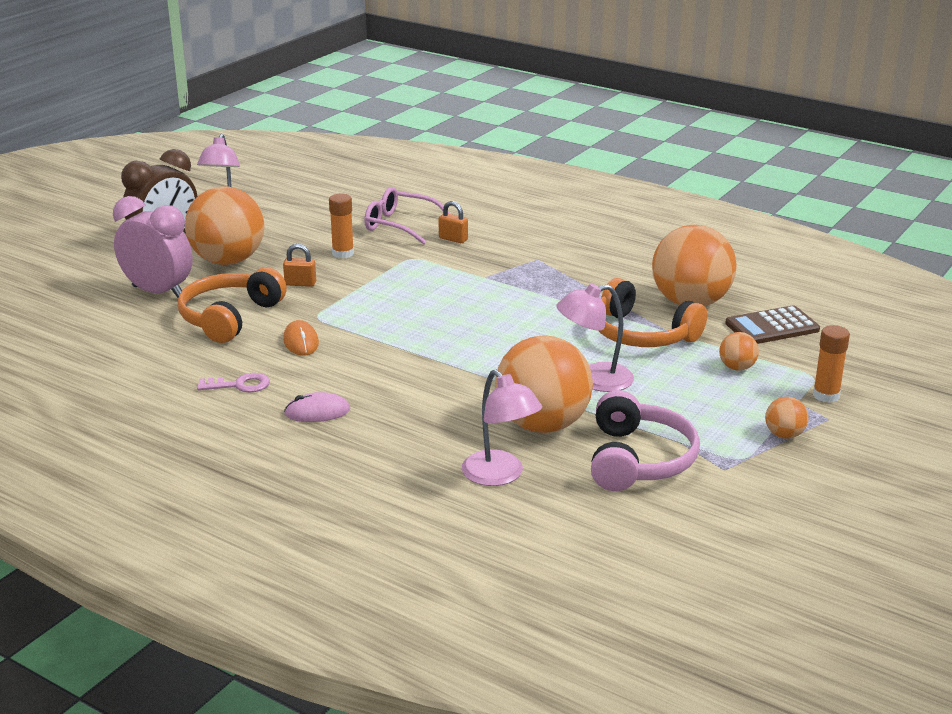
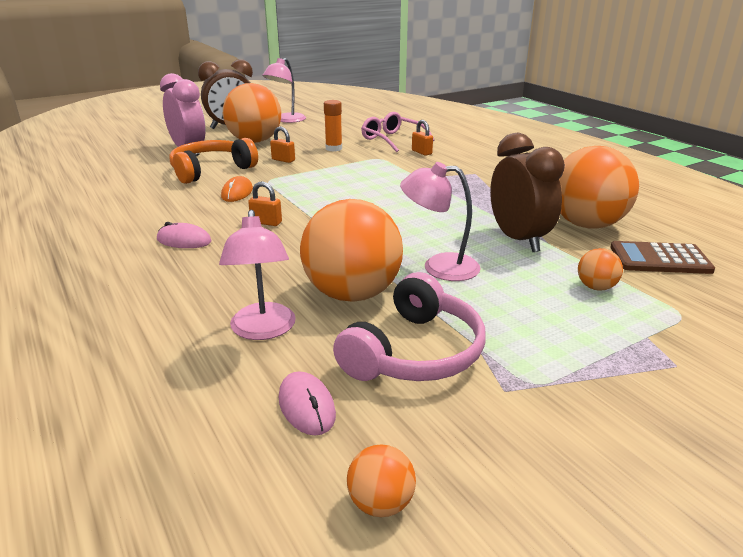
camera: 25 degrees right, 0 degrees up
pink key [197,373,270,392] -> none
orange headphones [599,278,707,347] -> brown clock [490,133,565,252]
orange ball [765,397,809,439] -> orange ball moved to [347,444,416,517]
orange glue stick [813,325,850,403] -> none
none -> orange padlock [248,181,282,226]
none -> pink mouse [279,371,336,436]

